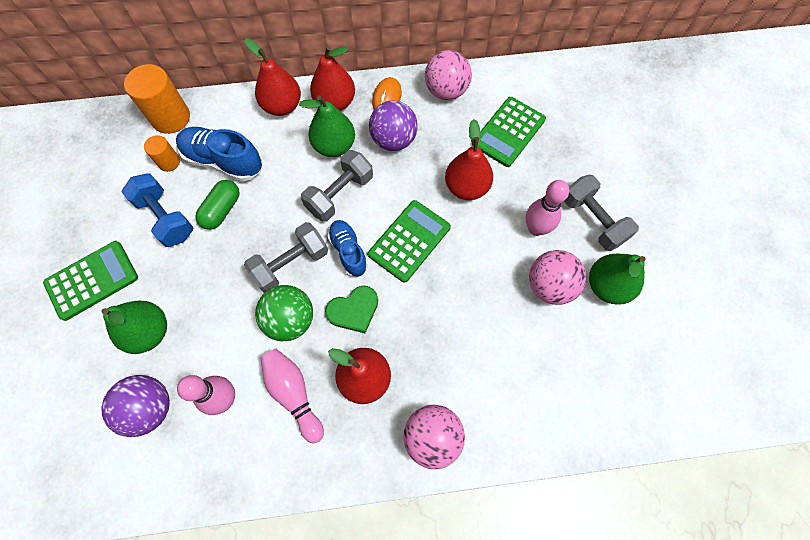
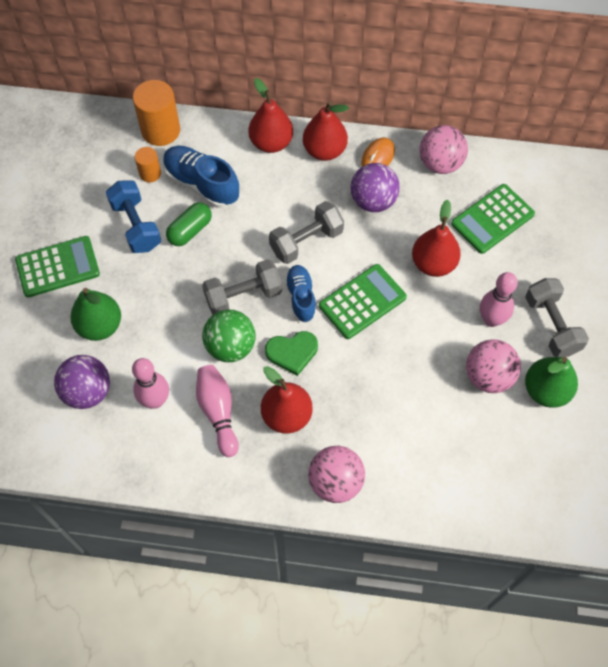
camera: 15 degrees right, 5 degrees down
green pear [299,95,355,157] -> none

